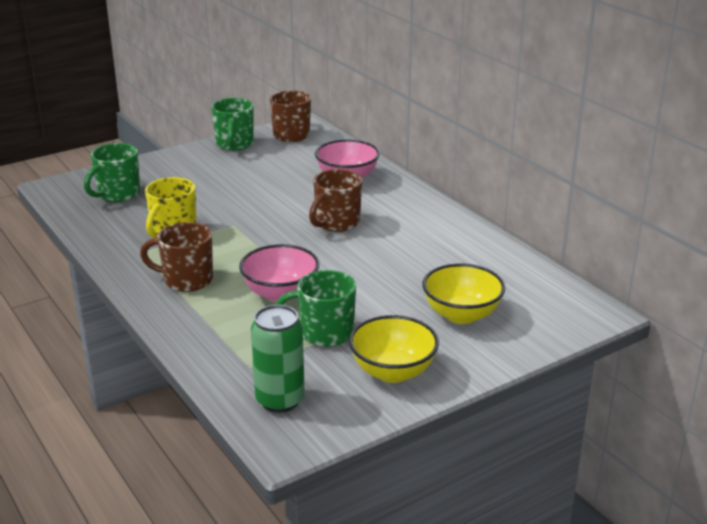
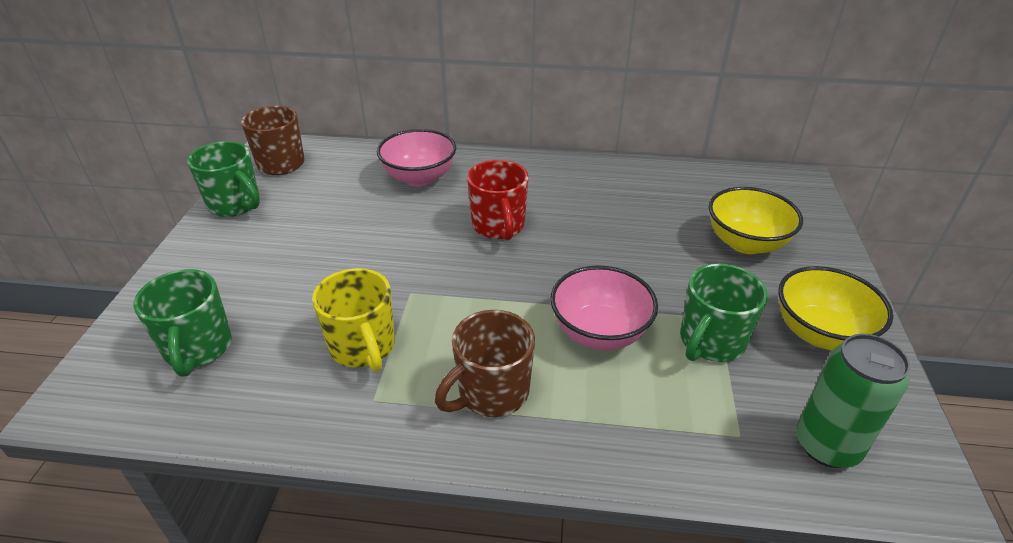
camera: 50 degrees left, 10 degrees up
brown mug [309,169,362,232] -> red mug [467,160,529,241]

